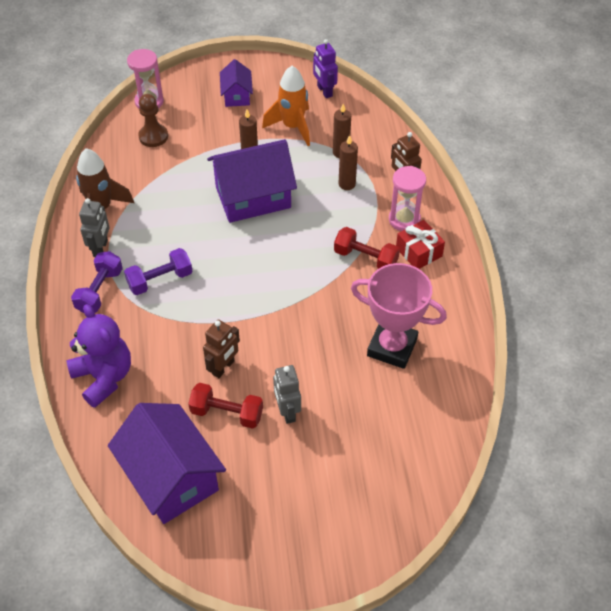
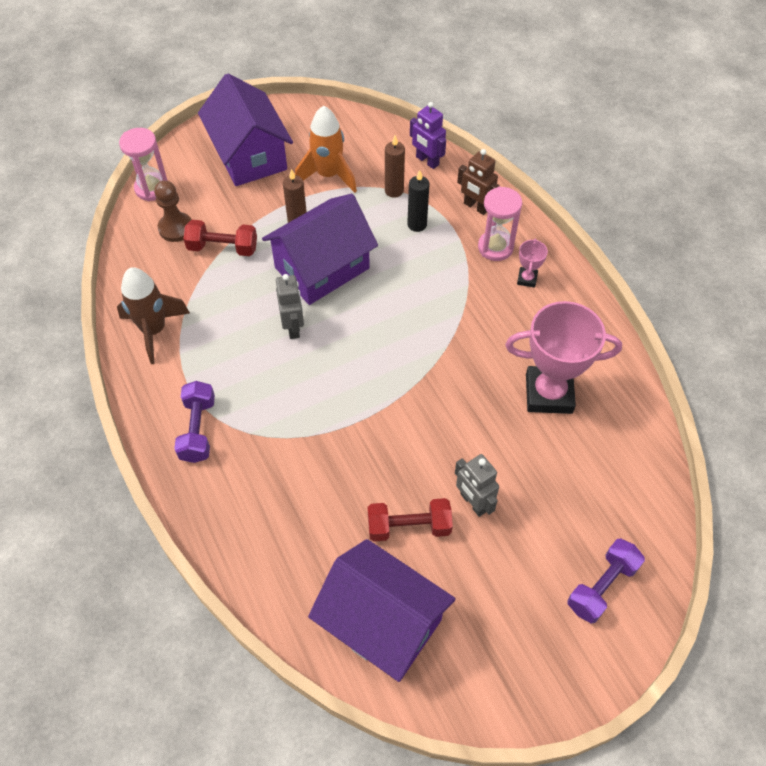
camera: 20 degrees left, 5 degrees up
purple teddy bear [66,304,131,408] -> none
grey robot [79,198,110,257] -> grey robot moved to [276,274,304,339]
purple dumbbell [124,248,192,295] -> purple dumbbell moved to [568,539,645,624]
brown robot [203,320,240,378] -> none
purple house [220,59,253,107] -> purple house [198,74,293,186], size x1.92
purple robot [313,39,338,98] -> purple robot moved to [410,102,446,169]
red dumbbell [334,227,400,269] -> red dumbbell moved to [184,220,257,256]
brown candle [339,135,358,190] -> black candle [407,170,429,232]
red gift [396,220,445,269] -> pink trophy [517,238,548,288]

